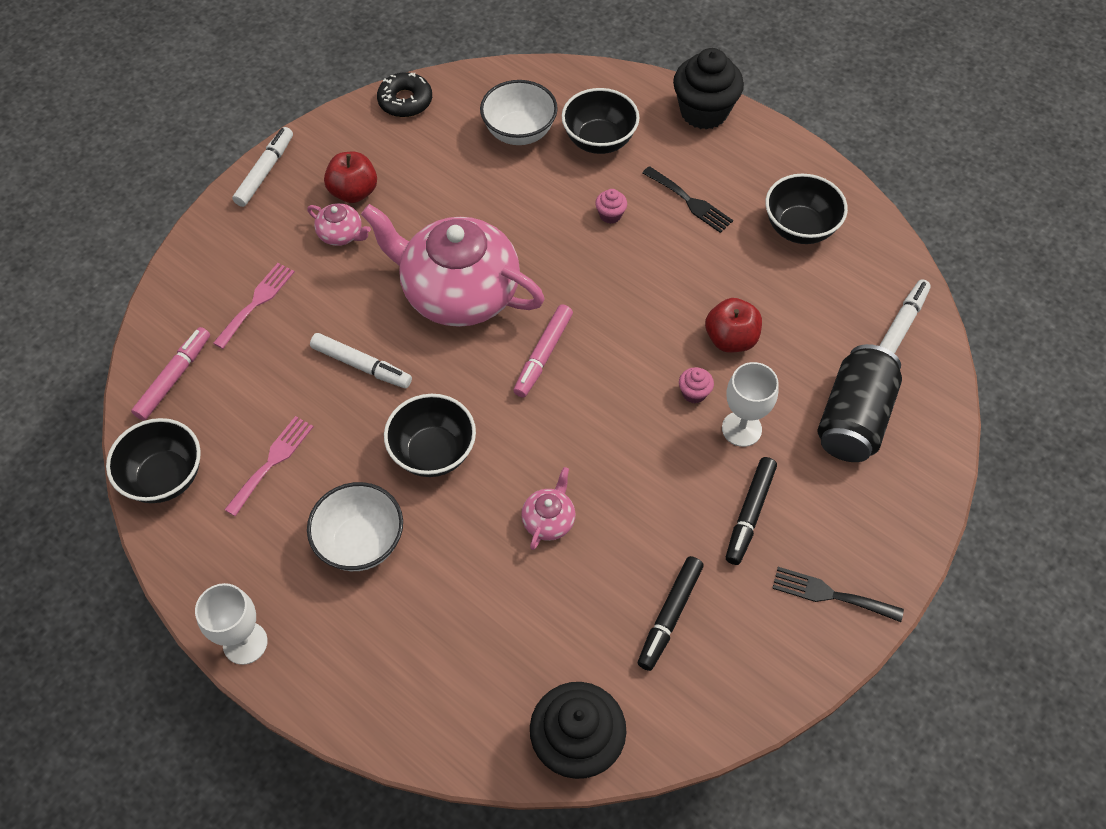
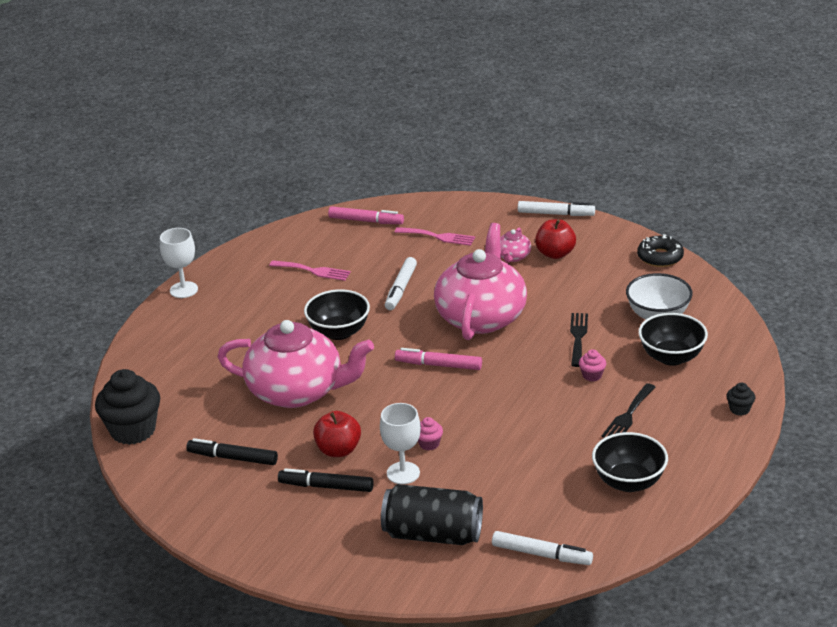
camera: 80 degrees right, 25 degrees down
black bowl [106,418,201,503] -> none
white bowl [307,482,403,571] -> none
pink teapot [521,467,575,550] -> pink teapot [218,320,374,408], size x2.45
black cupcake [673,48,744,130] -> black cupcake [726,383,755,416], size x0.44
red apple [705,298,762,353] -> red apple moved to [313,411,361,457]
black fork [772,567,904,622] -> black fork moved to [570,313,588,367]

